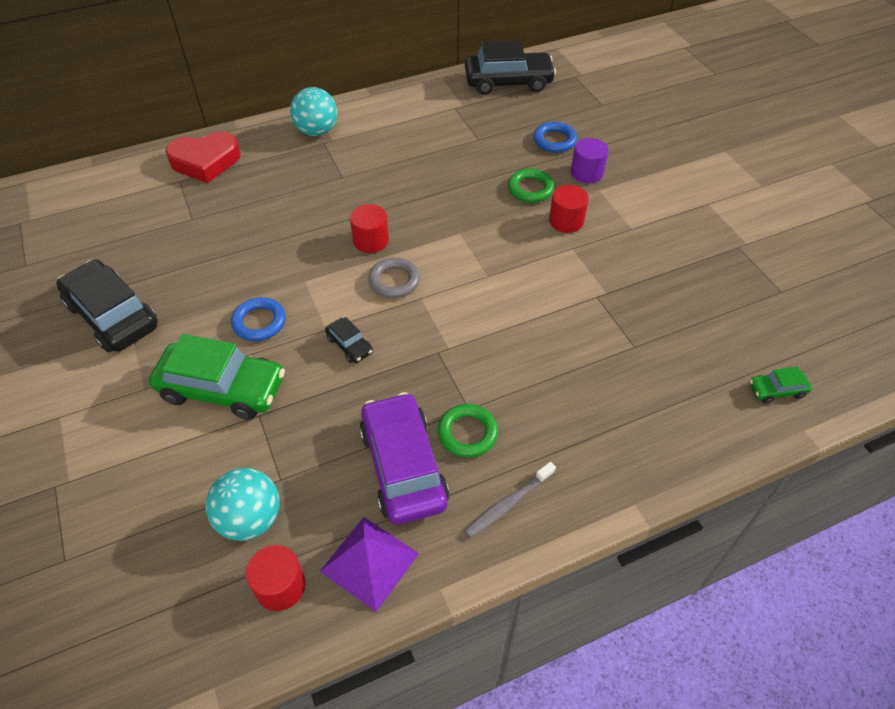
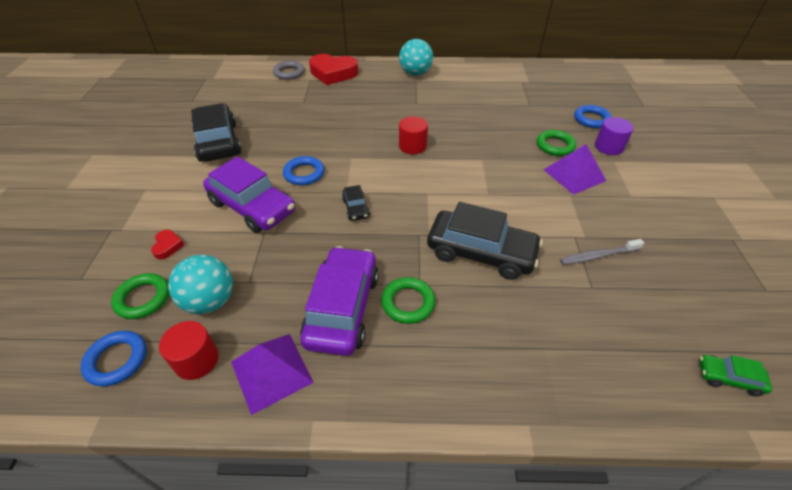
camera: 25 degrees right, 5 degrees down
green car [149,334,285,420] -> purple car [203,156,295,233]
grey ring [368,258,420,298] -> grey ring moved to [273,61,305,80]
black car [465,40,556,95] -> black car moved to [427,202,543,280]
grey toothbrush [465,462,556,538] -> grey toothbrush moved to [560,239,644,265]
red cylinder [549,185,589,233] -> purple pyramid [544,144,606,195]
none -> blue ring [81,331,147,387]
none -> green ring [111,273,169,319]
none -> red heart [151,230,184,259]

